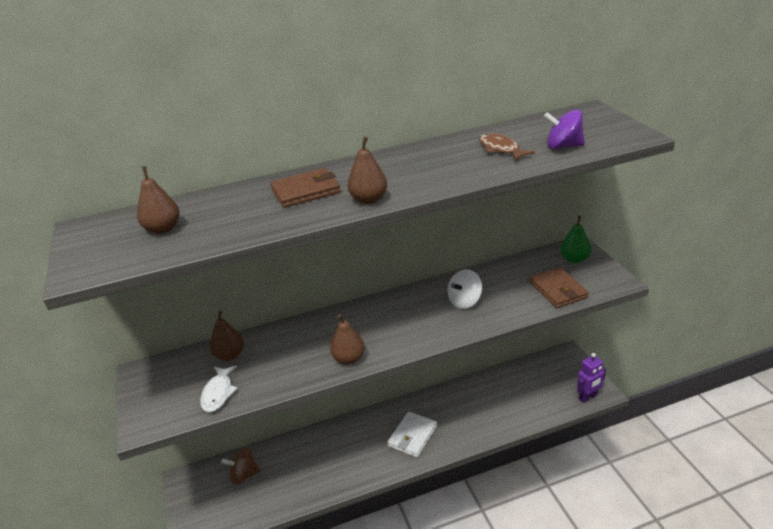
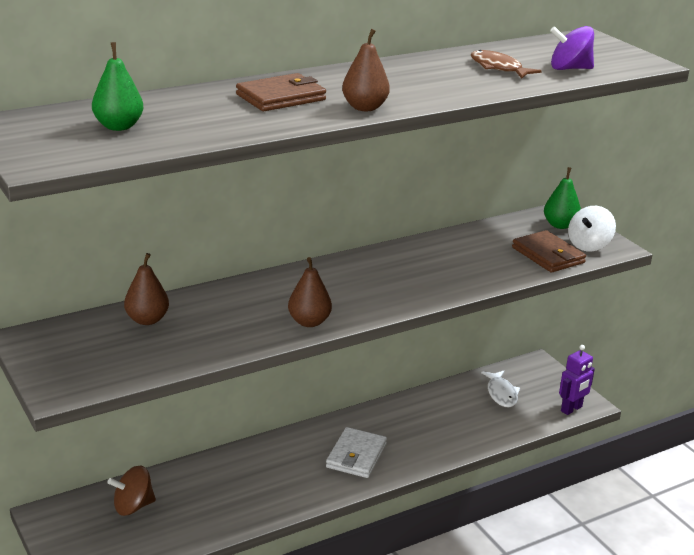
camera: 15 degrees left, 5 degrees down
brown pear [137,166,180,234] -> green pear [92,42,143,131]
white fish [200,365,238,412] -> white fish moved to [481,371,520,408]
white spinning top [448,269,482,309] -> white spinning top moved to [568,206,616,251]

